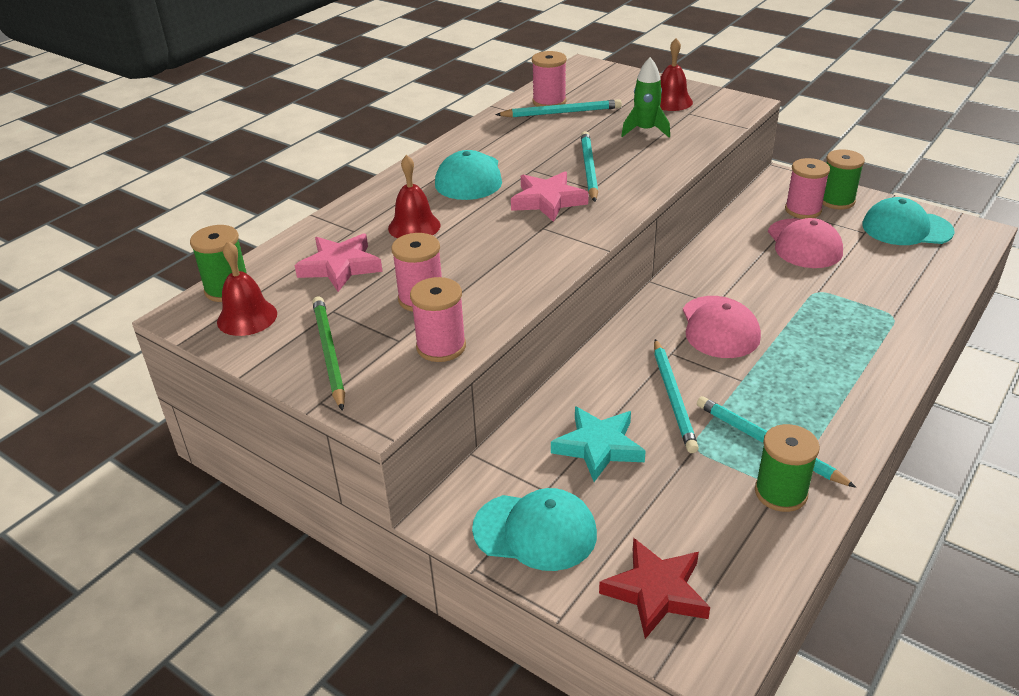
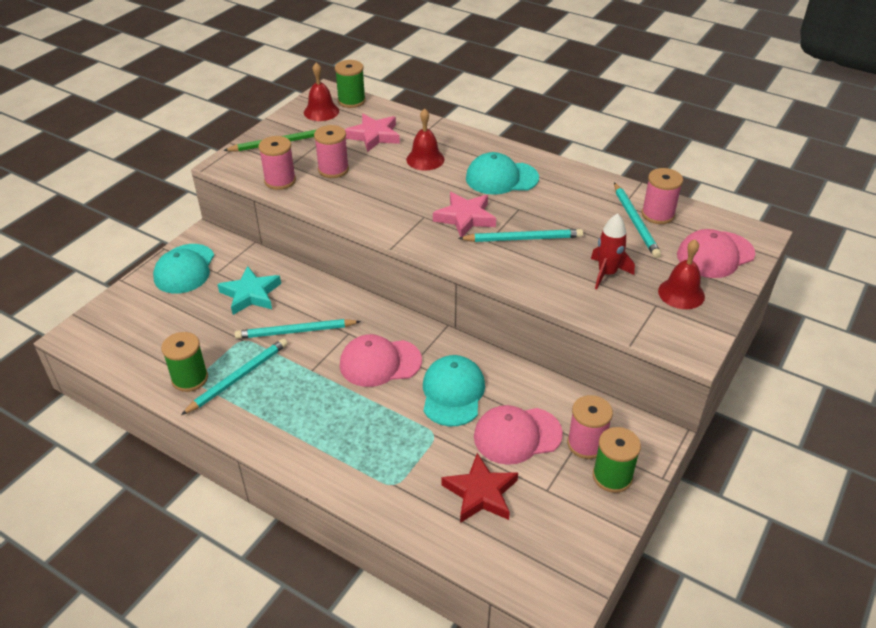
camera: 85 degrees right, 5 degrees up
red star [599,538,710,639] -> red star moved to [442,453,518,523]
green rocket [621,57,670,138] -> red rocket [591,213,635,289]
turquoise cap [862,197,955,245] -> turquoise cap moved to [423,355,485,426]
none -> pink cap [677,229,755,278]

